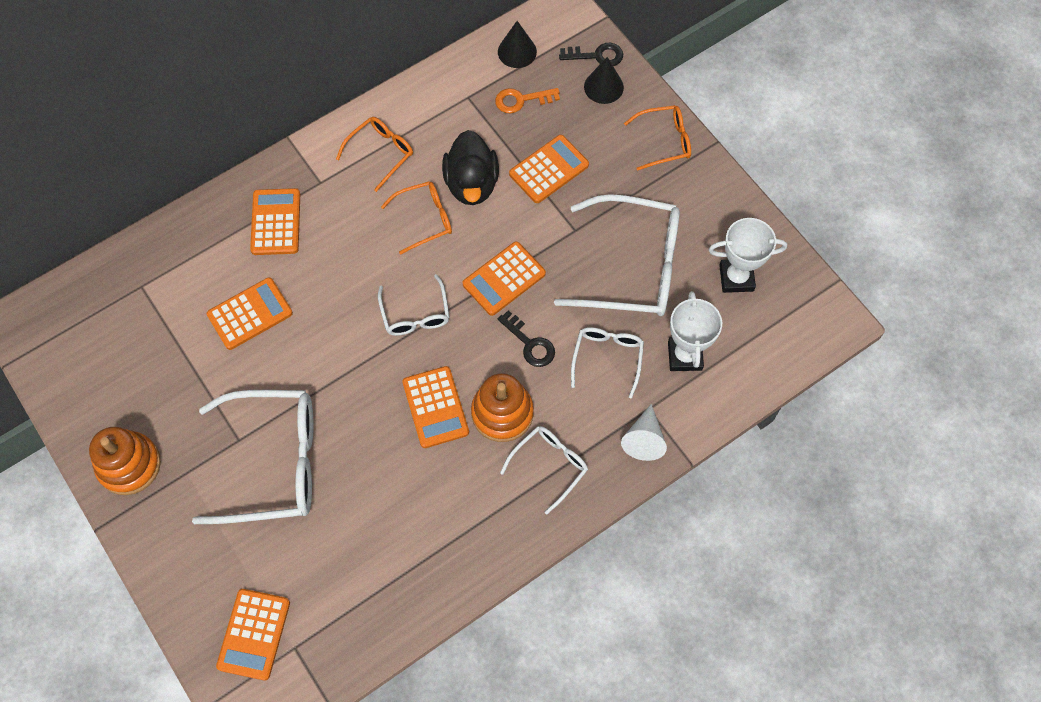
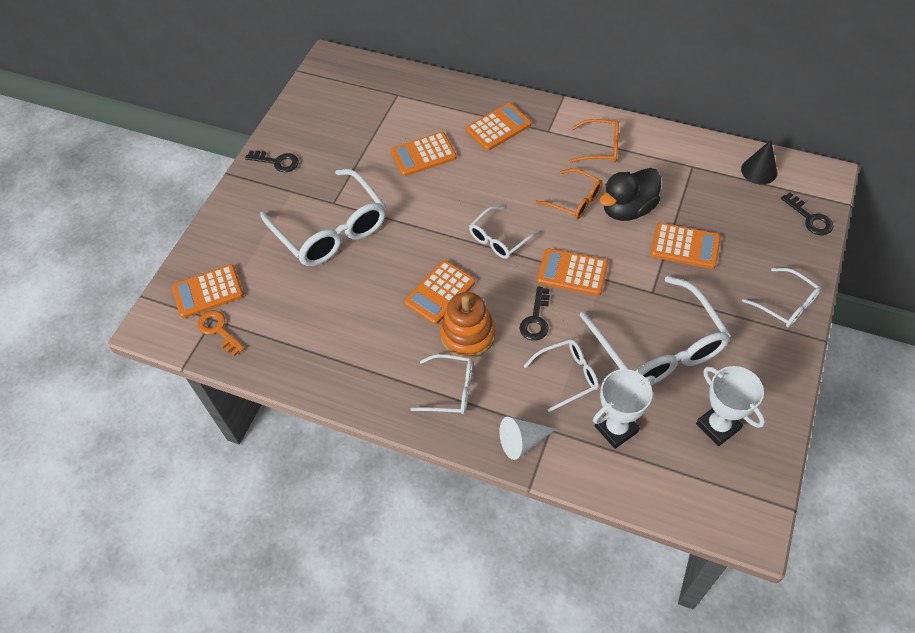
camera: 60 degrees right, 10 degrees down
orange stacking toy [89,427,161,495] -> black key [245,150,299,172]
orange calculator [207,277,293,350] -> orange calculator turned 135 degrees clockwise [391,132,457,176]
orange key [495,88,560,114] -> orange key moved to [197,310,245,356]
black cone [584,57,624,104] -> none
orange glasses [624,105,691,171] -> white glasses [742,268,821,328]

